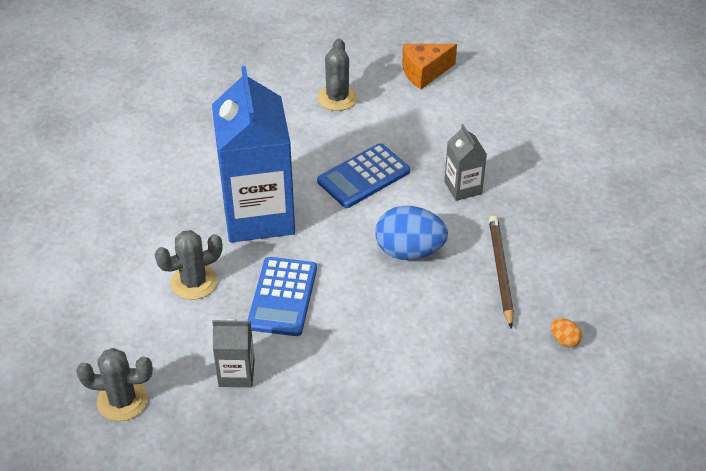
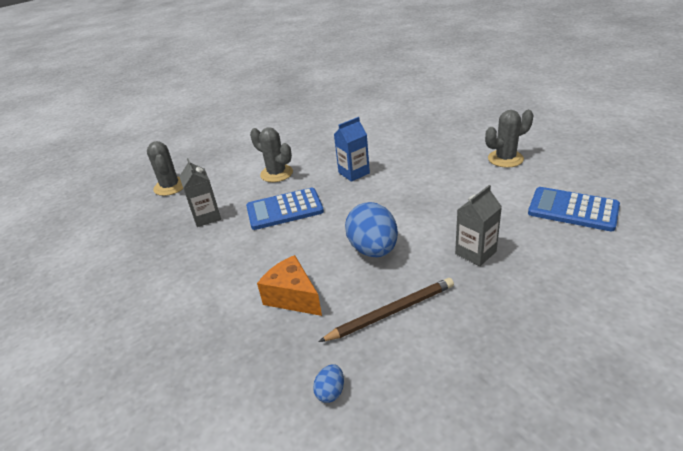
camera: 70 degrees right, 10 degrees down
blue carton [212,66,295,242] -> blue carton [334,117,370,182], size x0.45
blue calculator [317,143,410,208] -> blue calculator moved to [528,187,620,232]
orange cheese [402,44,457,89] -> orange cheese moved to [257,255,322,316]
orange egg [551,318,582,348] -> blue egg [313,364,344,403]

